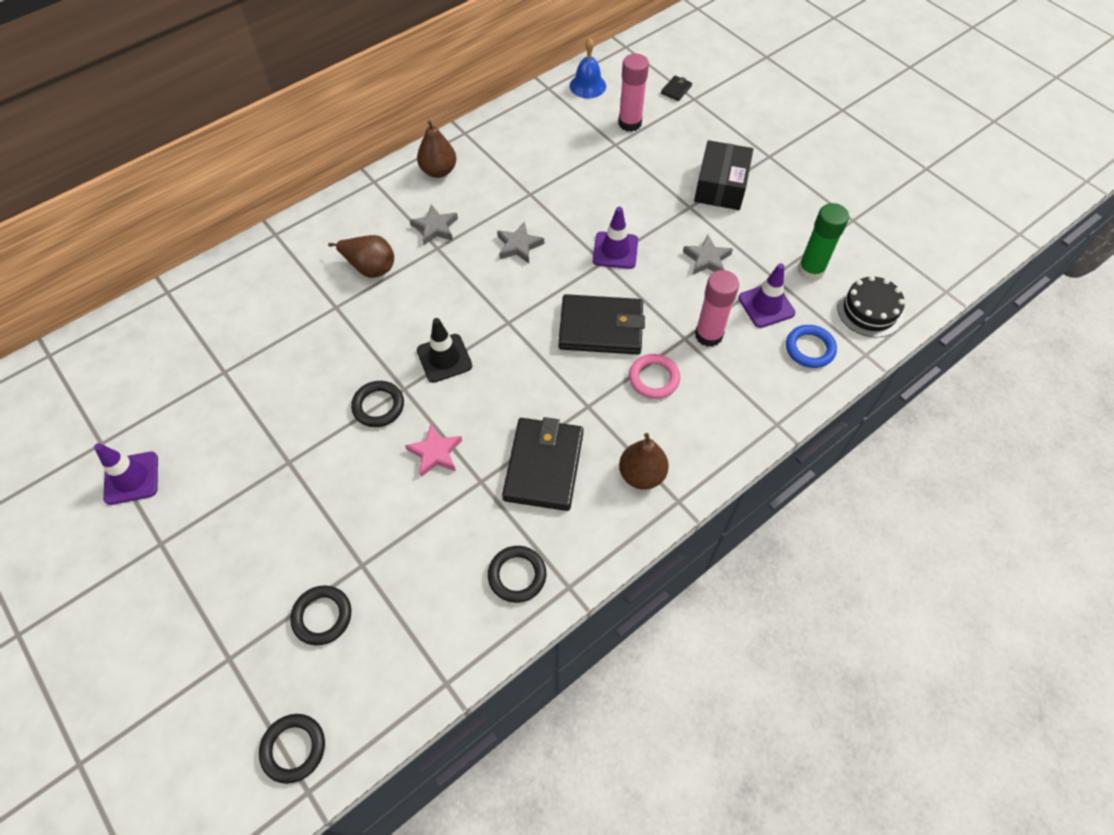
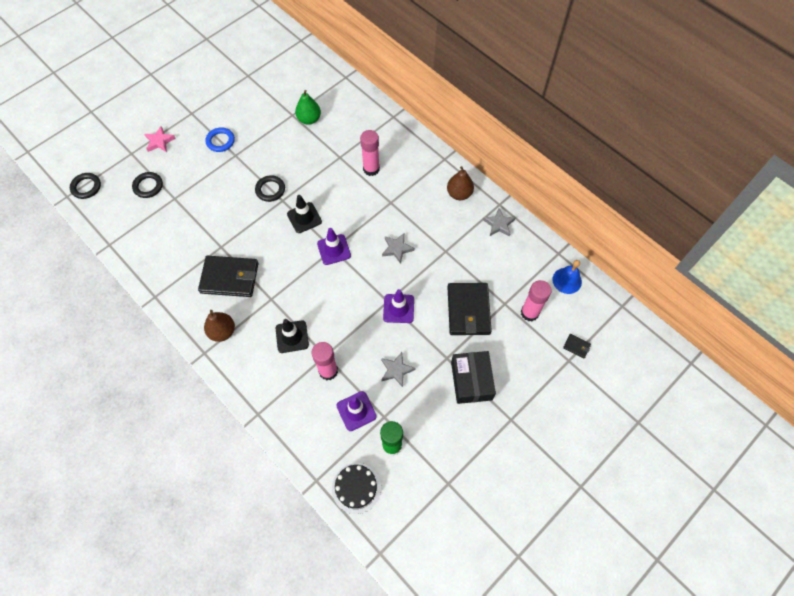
camera: 85 degrees right, 5 degrees up
purple traffic cone [94,443,158,505] -> purple traffic cone moved to [317,228,351,265]
brown pear [328,235,394,278] -> pink glue stick [360,130,380,176]
pink star [405,424,462,477] -> pink star moved to [144,126,176,152]
grey star [410,204,458,245] -> grey star moved to [483,208,515,237]
black ring [488,546,546,603] -> none
black wallet [558,294,645,355] -> black wallet moved to [447,283,492,335]
pink ring [629,354,680,399] -> black traffic cone [276,319,309,353]
black box [694,140,753,210] -> black box turned 75 degrees clockwise [451,351,496,404]
blue ring [786,325,837,368] -> blue ring moved to [206,127,235,152]
none -> green pear [295,90,321,125]

